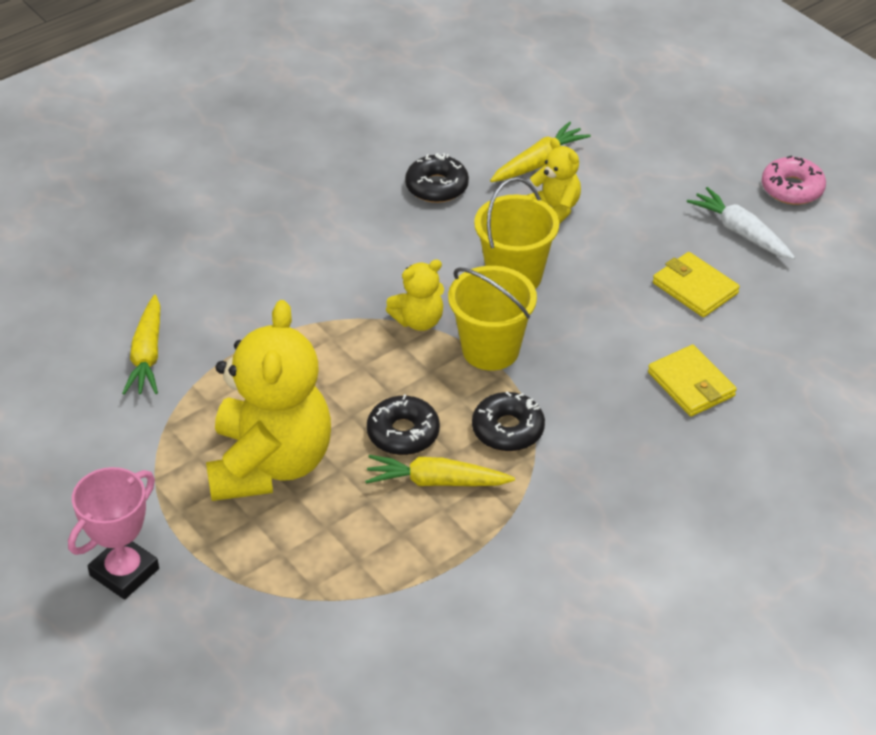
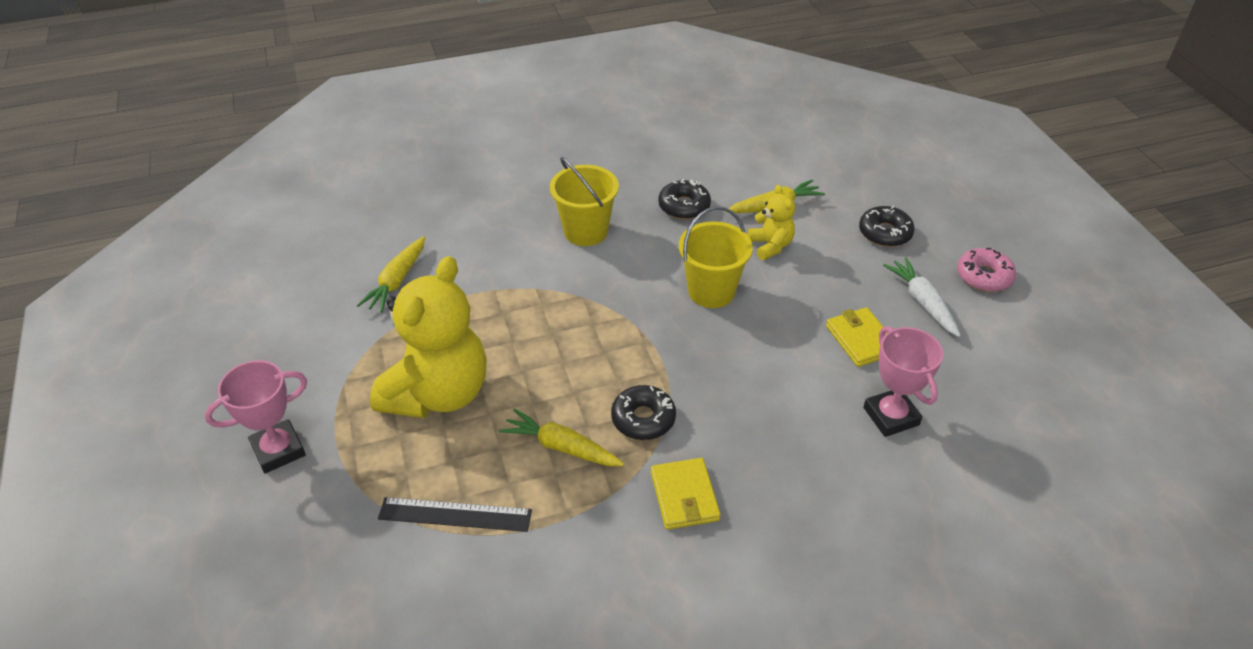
camera: 20 degrees right, 0 degrees up
black donut [367,394,440,455] -> black donut moved to [859,206,915,247]
yellow teddy bear [386,259,444,331] -> none
yellow bucket [448,266,537,371] -> yellow bucket moved to [550,157,619,246]
yellow wallet [648,345,737,416] -> yellow wallet moved to [651,458,721,530]
none -> black ruler [378,497,532,532]
none -> pink trophy [863,326,943,437]

